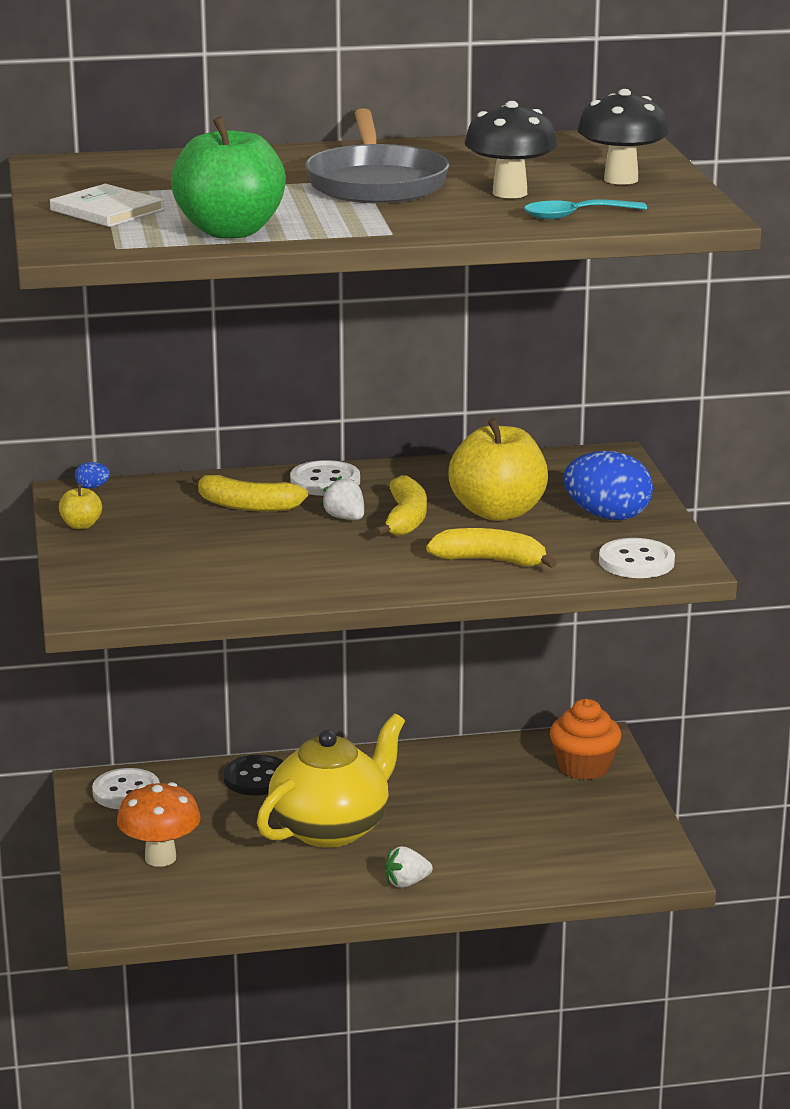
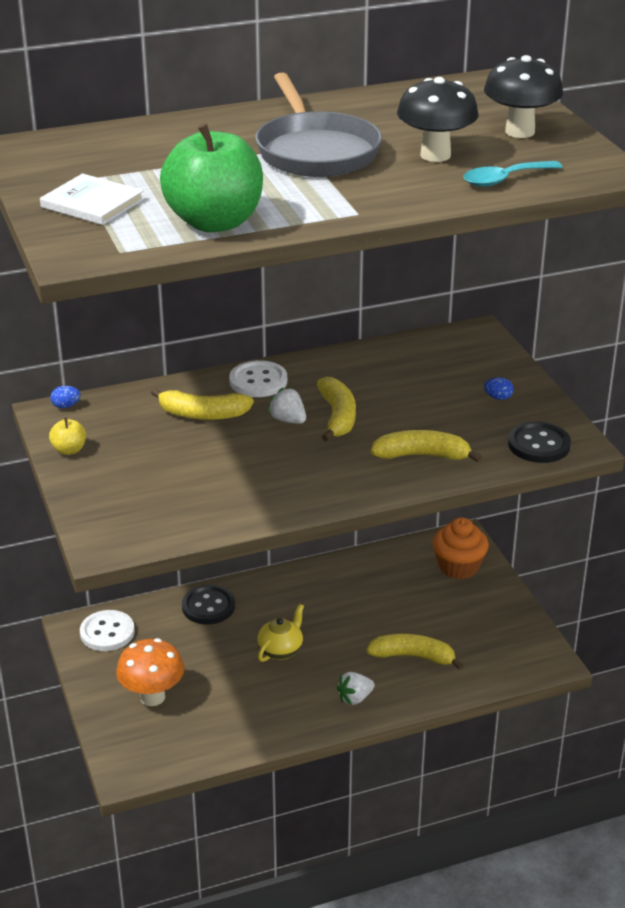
camera: 10 degrees left, 10 degrees up
yellow teapot [257,714,405,848] -> yellow teapot [257,604,304,662], size x0.48
yellow apple [448,417,548,521] -> none
blue egg [563,451,653,520] -> blue egg [484,377,514,400], size x0.40
white button [599,538,675,578] -> black button [508,422,571,463]
none -> yellow banana [367,633,464,670]

